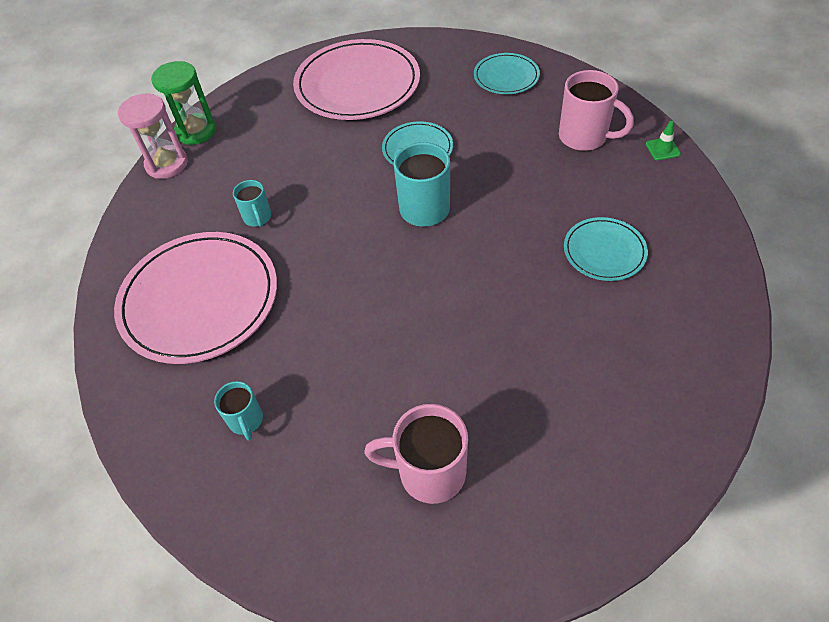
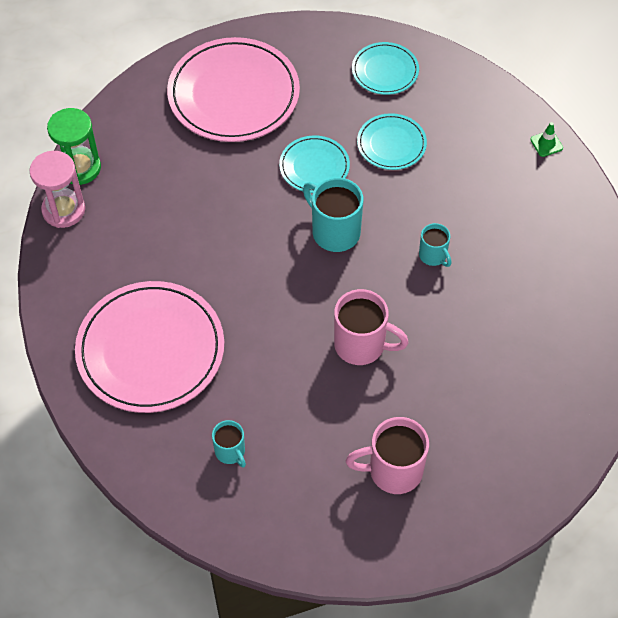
camera: 15 degrees left, 5 degrees up
turquoise mug [233,180,271,227] -> turquoise mug moved to [419,223,451,267]
pink mug [559,70,634,151] -> pink mug moved to [334,289,409,365]
turquoise plate [564,217,648,281] -> turquoise plate moved to [357,113,427,170]

